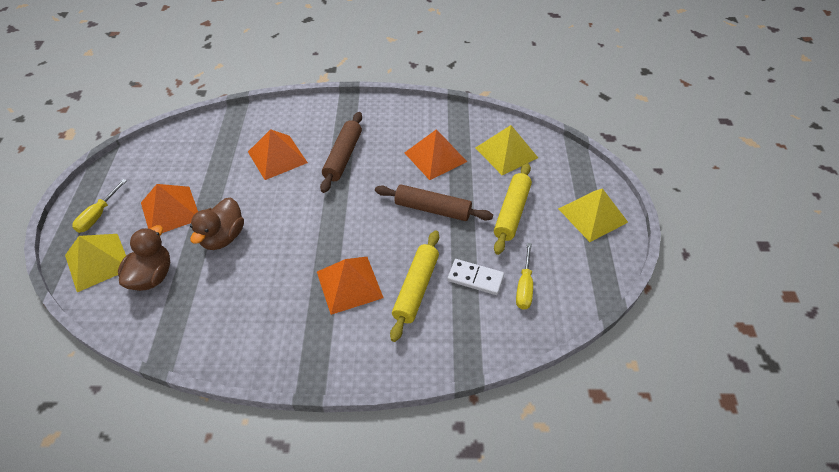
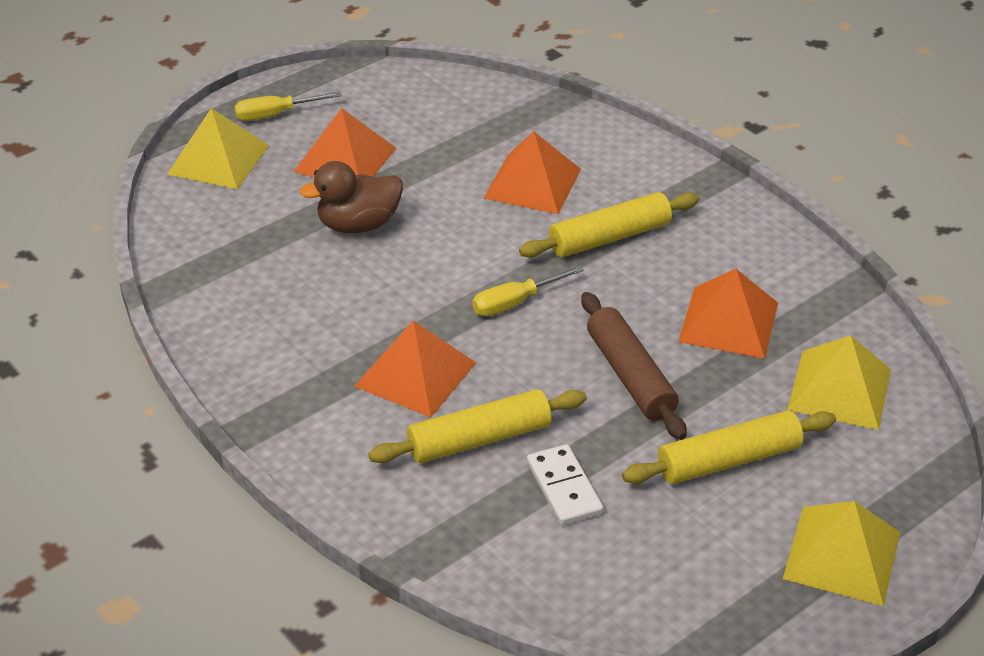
camera: 50 degrees right, 10 degrees down
brown duck [118,225,170,291] -> none
brown rolling pin [320,112,362,193] -> yellow rolling pin [519,192,699,258]
yellow screwdriver [516,243,533,310] -> yellow screwdriver moved to [472,266,584,316]

